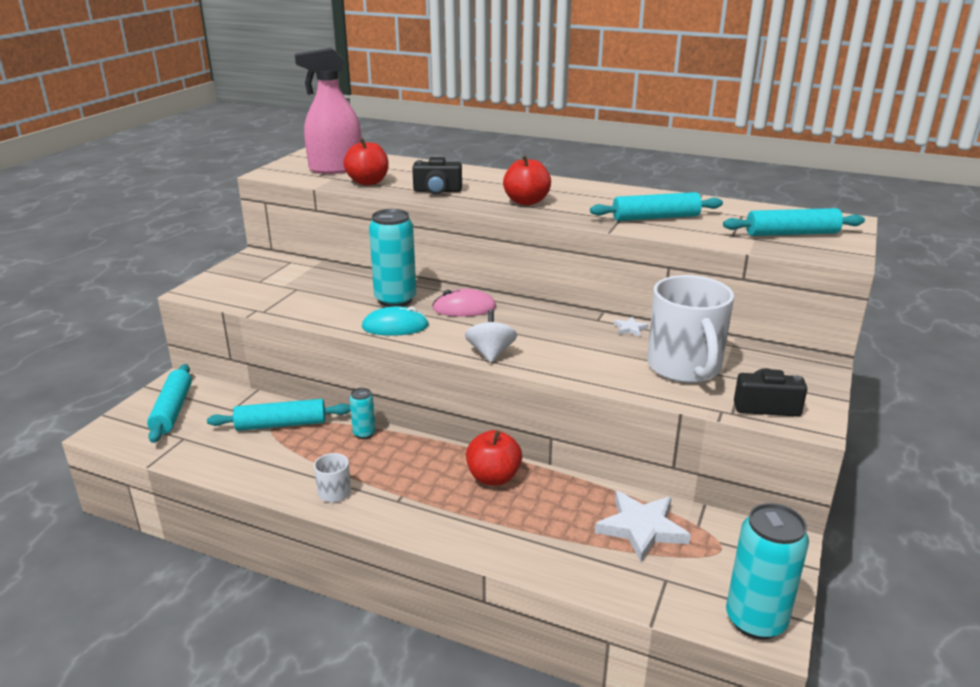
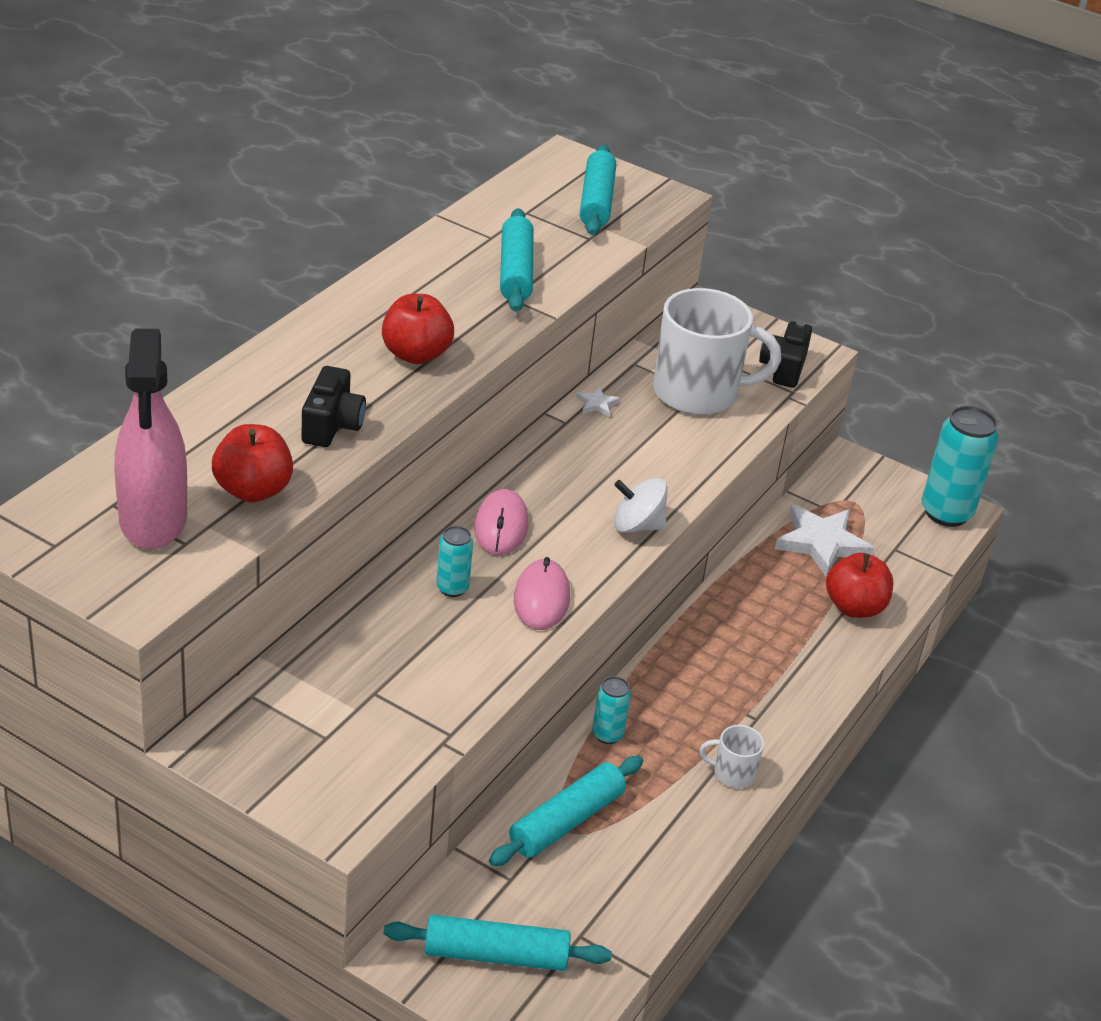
camera: 85 degrees left, 10 degrees up
turquoise rolling pin [207,399,351,431] -> turquoise rolling pin turned 45 degrees clockwise [489,756,643,866]
turquoise mouse [362,306,429,336] -> pink mouse [514,557,570,630]
turquoise can [369,209,416,307] -> turquoise can [436,526,473,597], size x0.50
red apple [466,430,522,486] -> red apple moved to [826,553,893,618]

